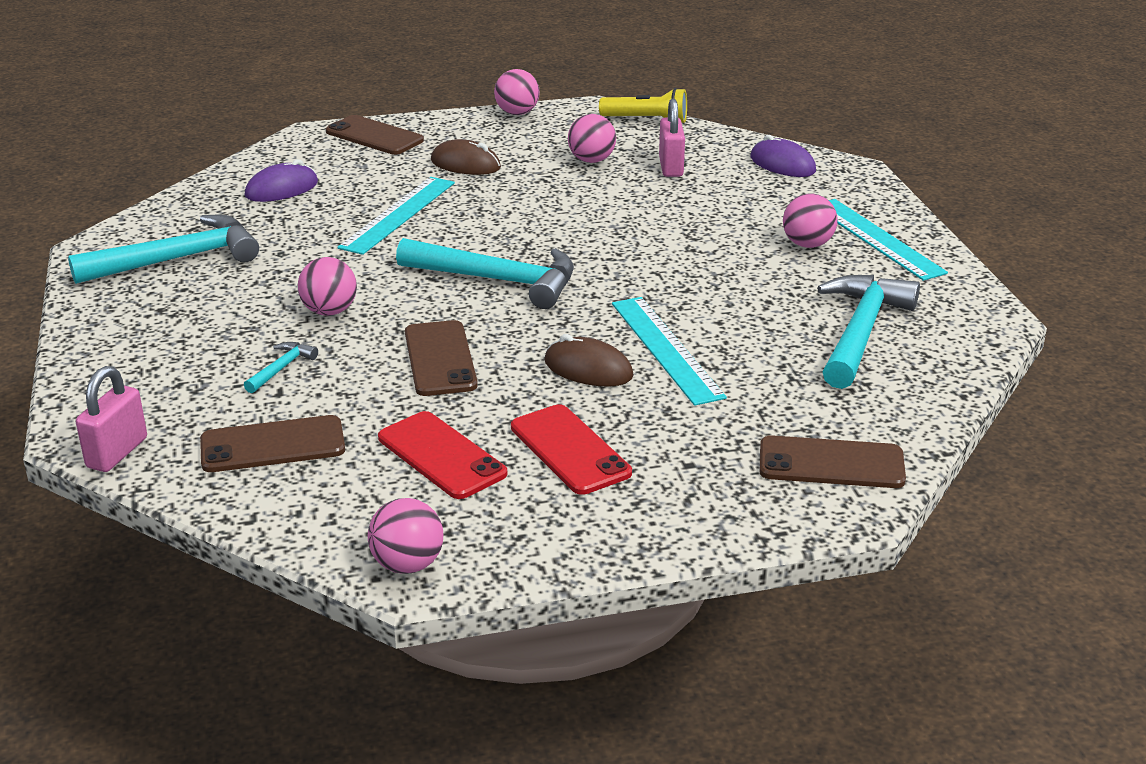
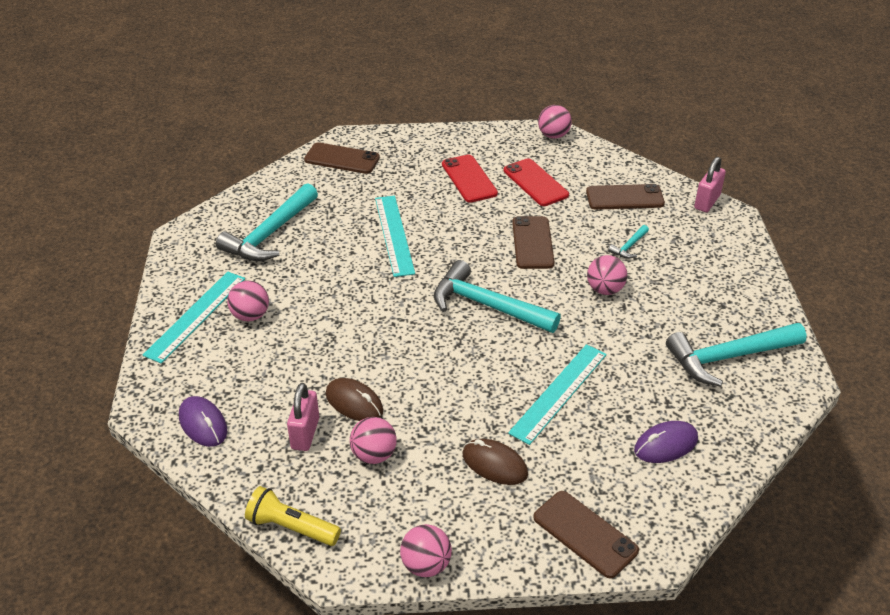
camera: 170 degrees left, 10 degrees up
brown mouse [544,334,634,387] -> brown mouse moved to [326,378,383,421]
turquoise ruler [829,199,948,281] -> turquoise ruler turned 45 degrees clockwise [143,272,245,363]

